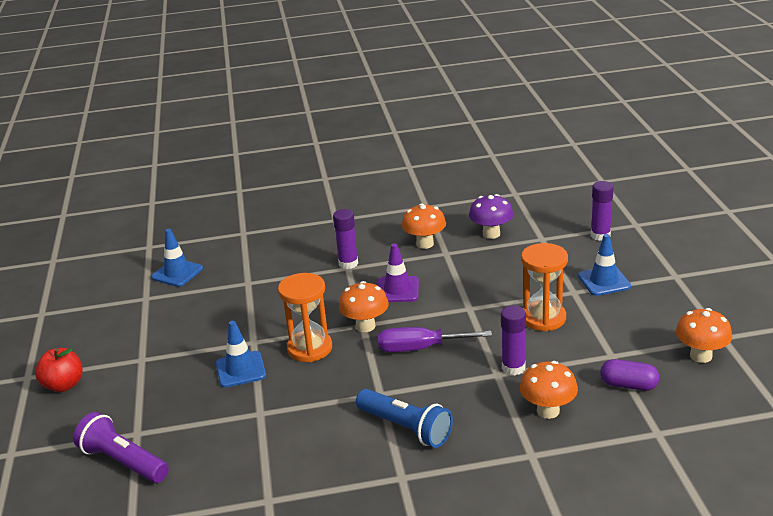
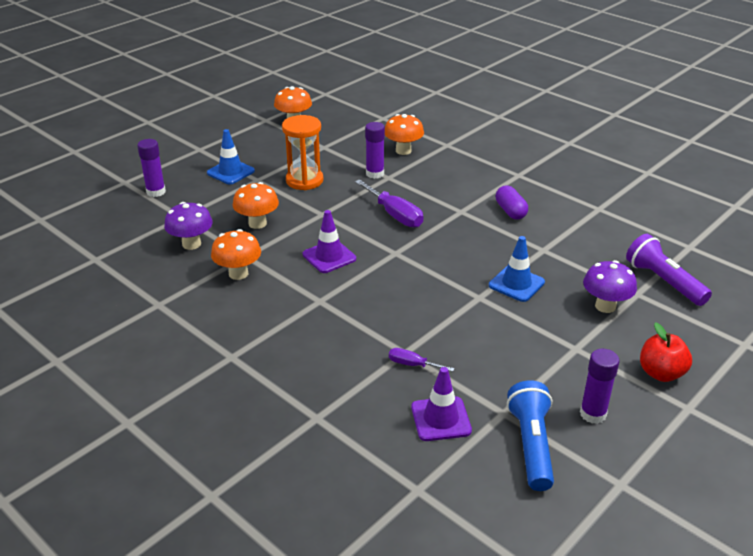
camera: 130 degrees left, 5 degrees up
purple flashlight [73,412,169,483] -> purple flashlight turned 150 degrees clockwise [626,234,712,306]
blue traffic cone [151,229,203,287] -> purple traffic cone [411,367,472,441]
orange hourglass [278,273,332,362] -> none
purple glue stick [333,209,358,269] -> purple glue stick moved to [580,348,620,424]
orange mushroom [339,281,389,332] -> orange mushroom moved to [233,182,279,229]
blue flashlight [356,389,453,448] -> blue flashlight moved to [507,380,554,491]
purple capsule [601,359,659,391] -> purple capsule moved to [496,185,528,220]
none -> purple screwdriver [389,348,455,372]
none -> purple mushroom [583,260,637,313]

